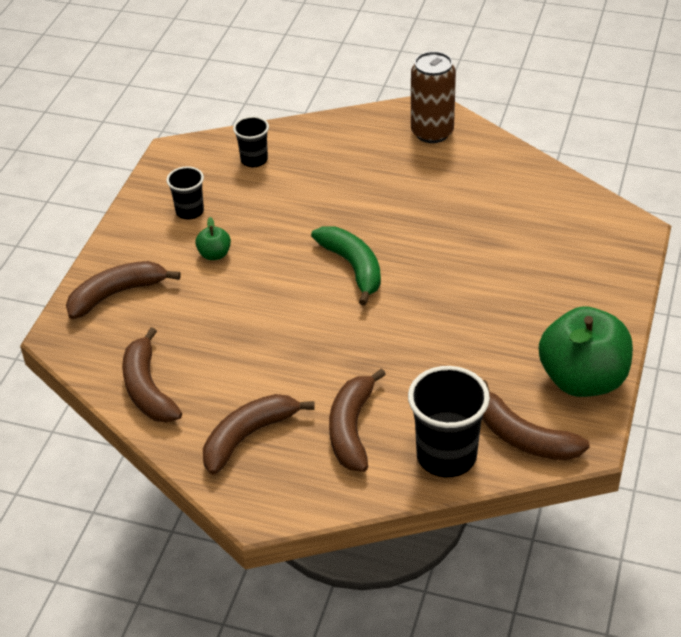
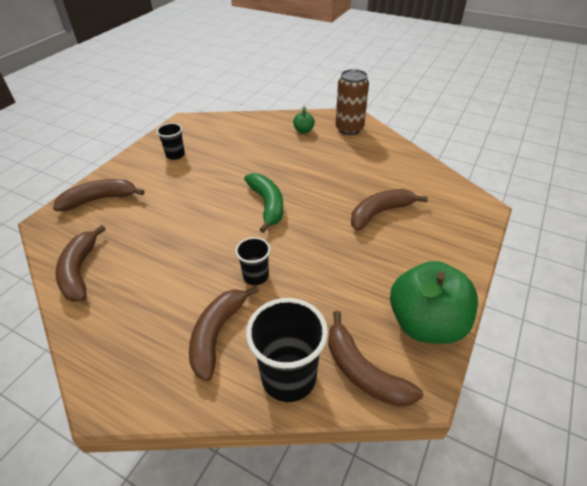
camera: 10 degrees right, 0 degrees up
green apple [195,217,231,260] -> green apple moved to [293,106,315,134]
brown banana [203,394,315,475] -> brown banana moved to [351,189,428,231]
black cup [233,116,269,167] -> black cup moved to [235,237,271,285]

